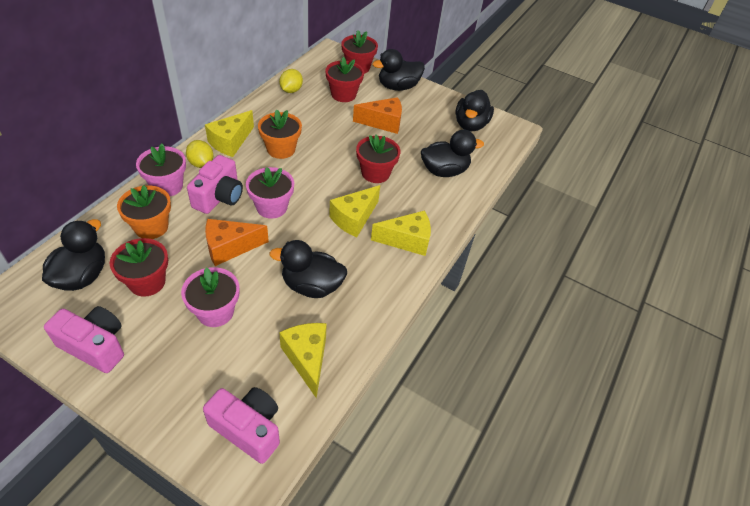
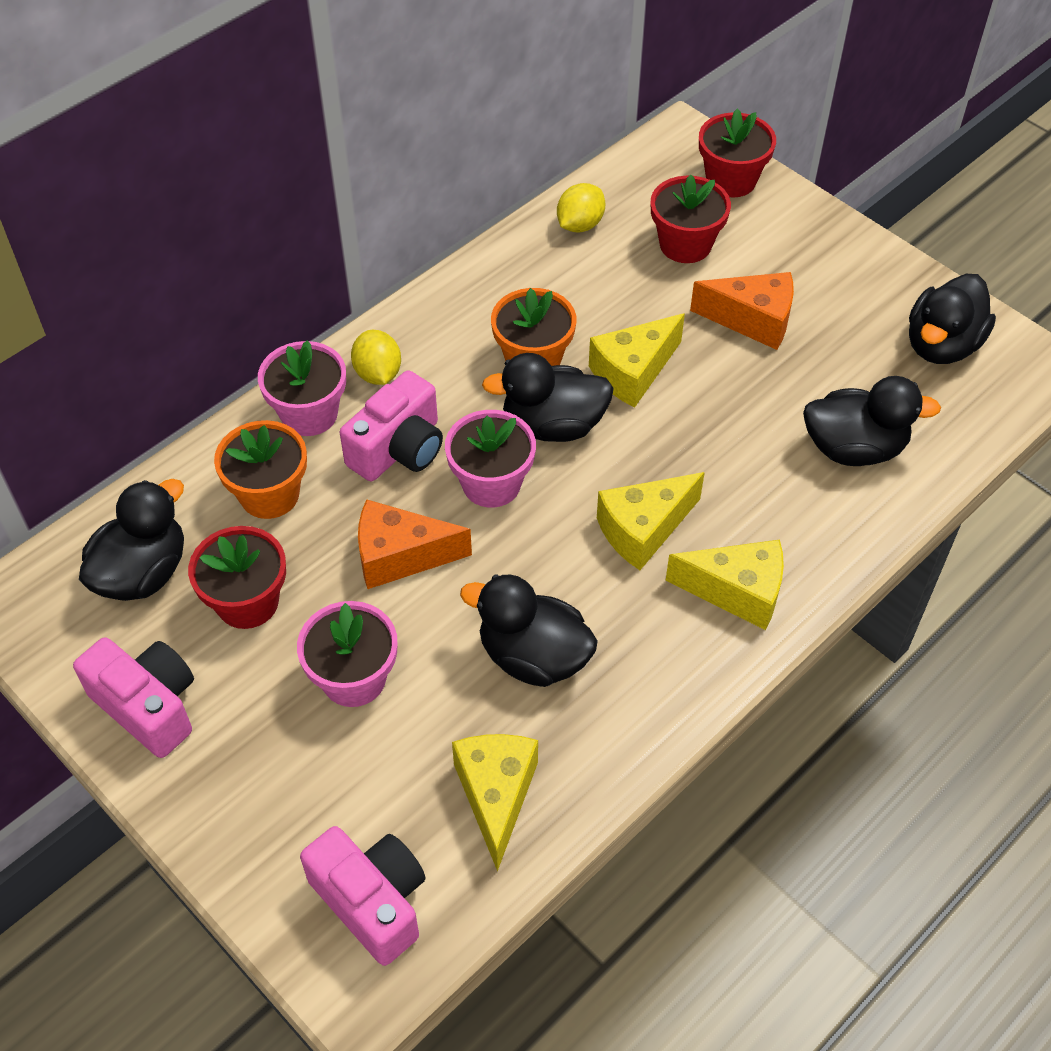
camera: 20 degrees right, 5 degrees up
yellow cheese [205,110,254,157] -> yellow cheese moved to [589,313,685,407]
red flower pot [356,135,400,183] -> none
black duck [372,49,425,91] -> black duck moved to [482,353,614,442]

